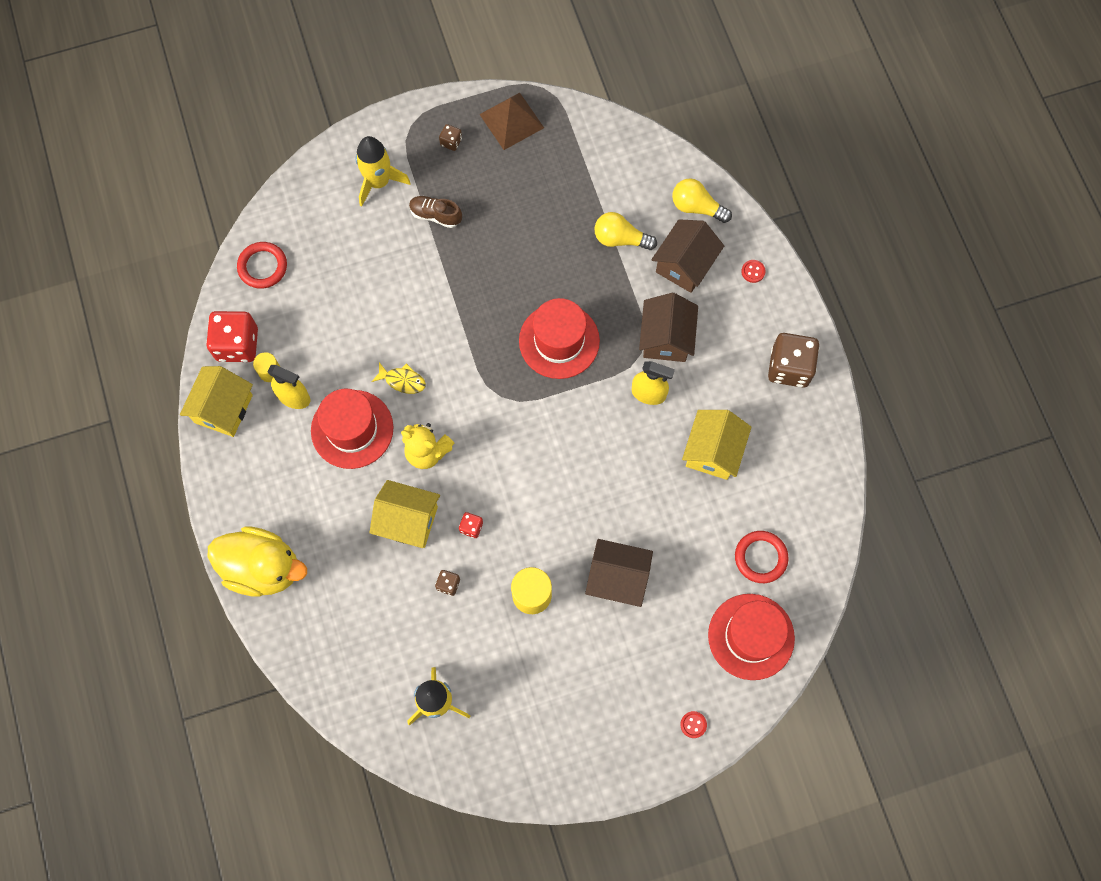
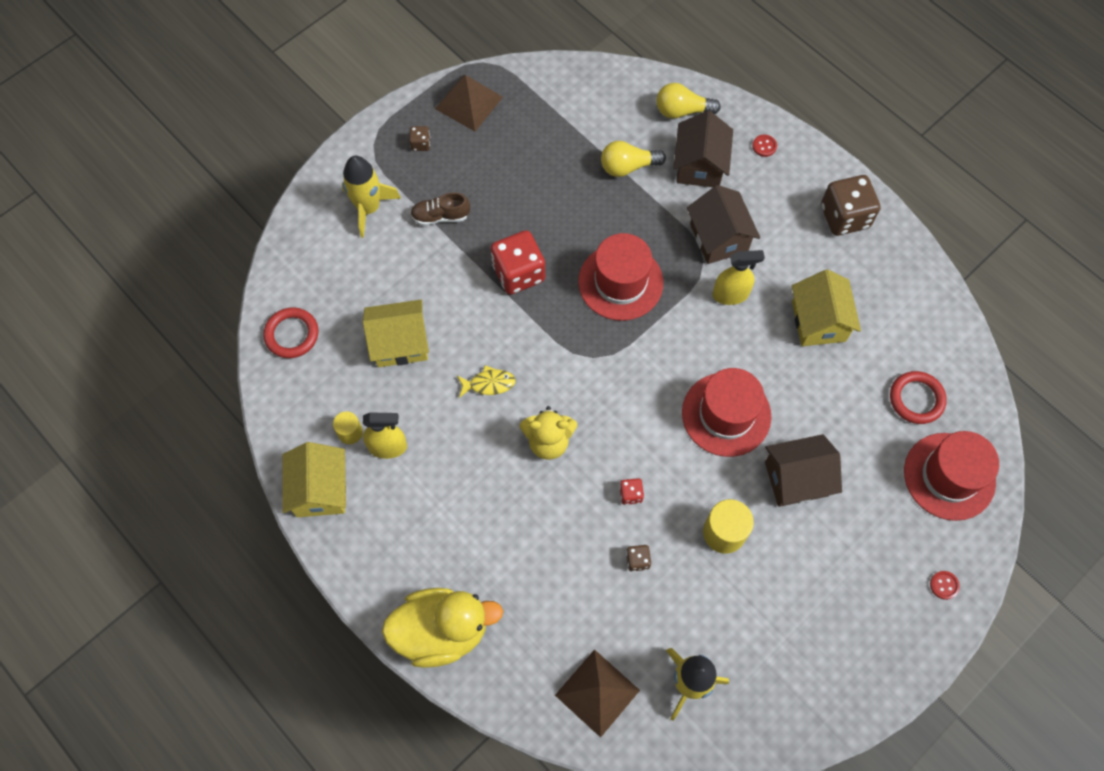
camera: 25 degrees left, 5 degrees down
red dice [206,311,258,362] -> red dice moved to [491,230,545,295]
red hat [311,389,393,469] -> red hat moved to [682,368,771,457]
yellow house [369,480,440,548] -> yellow house moved to [363,300,429,367]
none -> brown pyramid [555,649,640,738]

